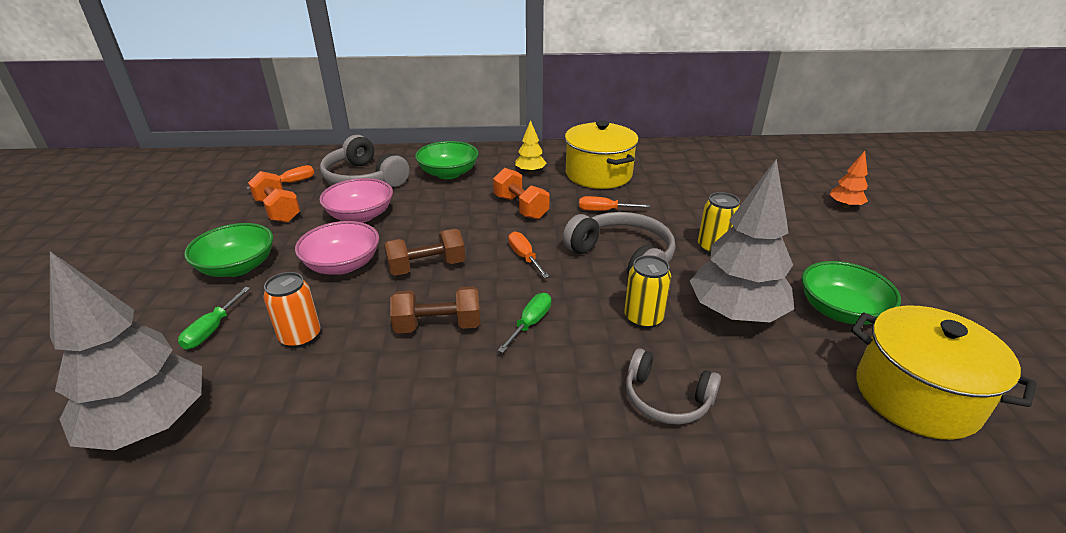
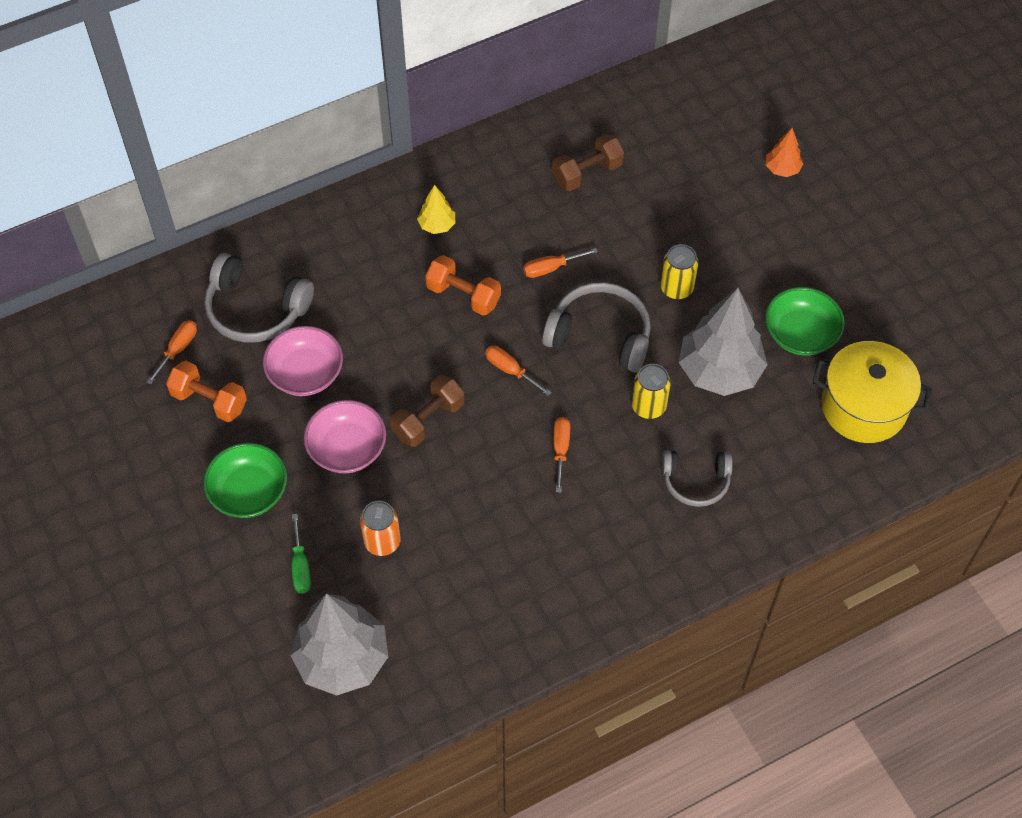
camera: 25 degrees left, 25 degrees up
brown dumbbell [390,286,480,334] -> brown dumbbell moved to [552,134,624,191]
green bowl [415,141,479,179] -> none
green screwdriver [498,293,551,353] -> orange screwdriver [553,417,570,493]
yellow pot [565,120,639,189] -> none

